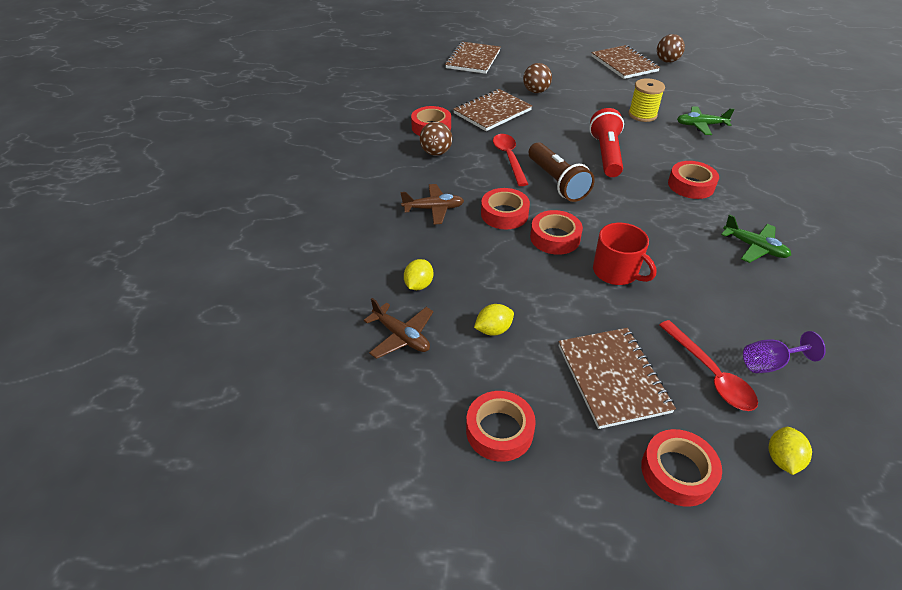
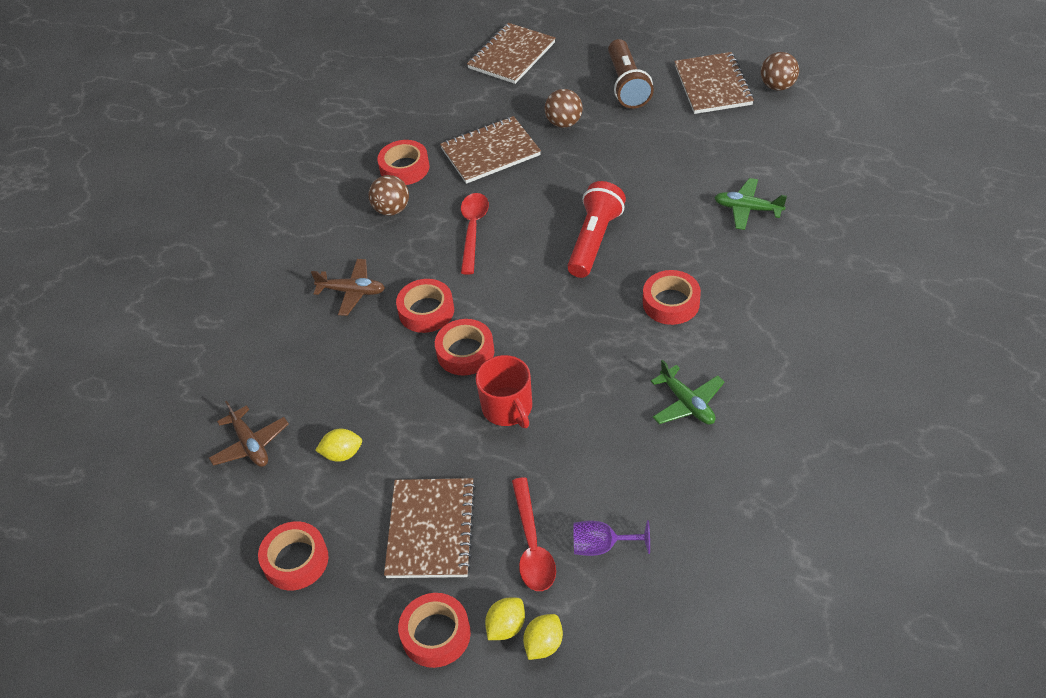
camera: 20 degrees right, 5 degrees up
yellow lemon [404,259,433,290] -> yellow lemon moved to [485,598,525,640]
brown flashlight [529,143,595,202] -> brown flashlight moved to [608,39,654,109]
yellow spool [628,78,665,122] -> none

